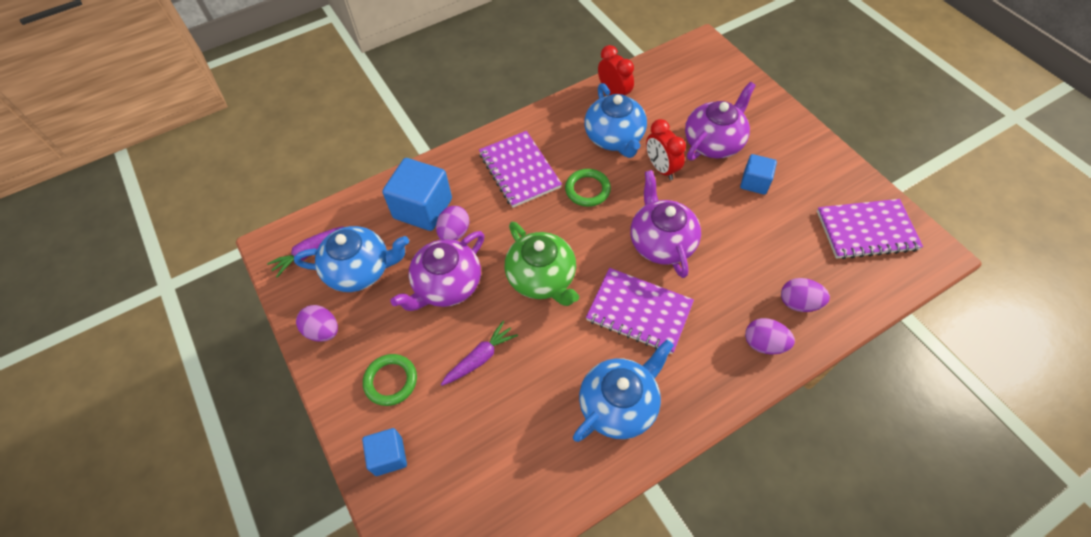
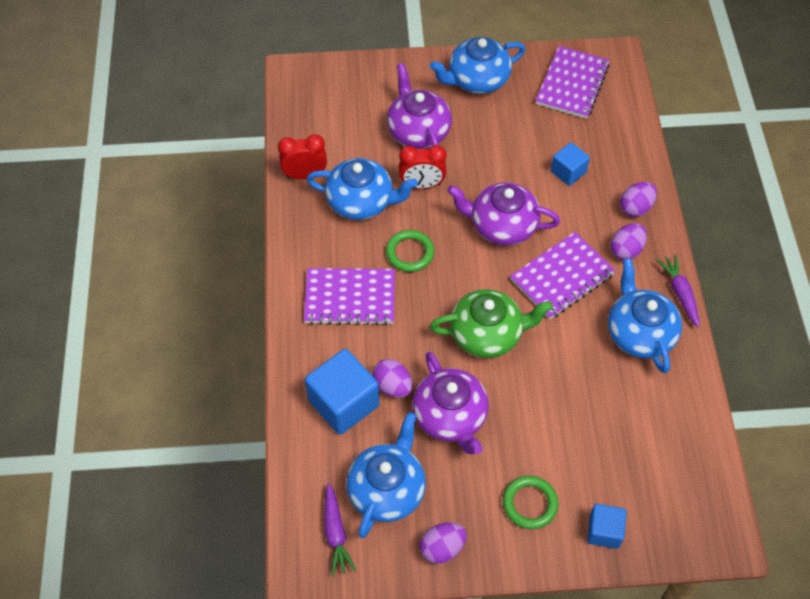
camera: 65 degrees left, 0 degrees up
purple carrot [440,321,518,386] -> purple carrot moved to [657,255,700,327]
blue cube [740,154,777,195] -> blue cube moved to [551,142,590,186]
purple egg [781,278,830,312] -> purple egg moved to [610,223,647,260]
none -> blue teapot [430,37,526,94]

